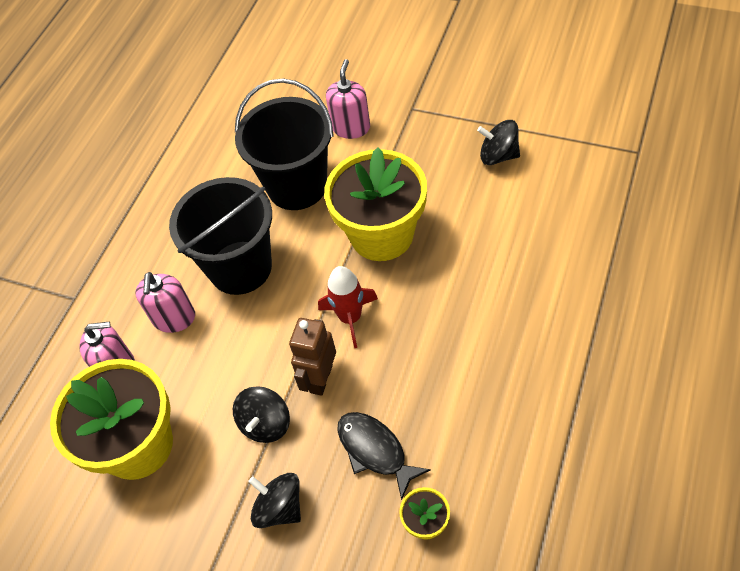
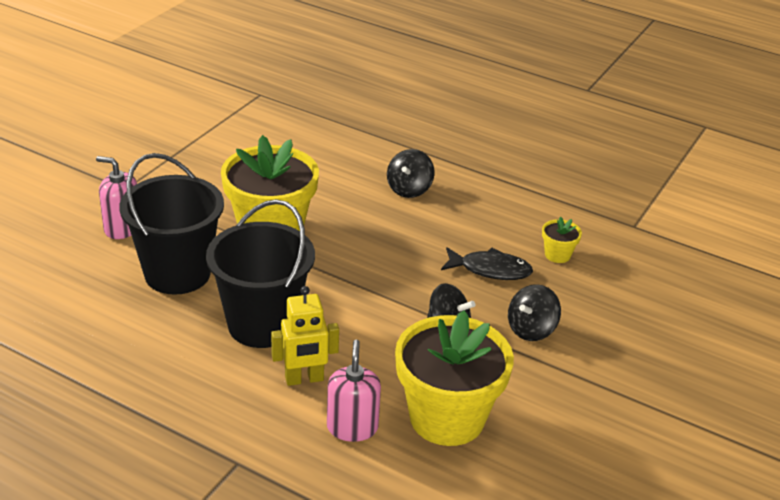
camera: 90 degrees left, 20 degrees down
pink soap dispenser [135,272,195,333] -> yellow robot [271,286,339,386]
brown robot [289,318,336,396] -> none
red rocket [318,266,378,348] -> none
black fish [337,412,431,500] -> black fish turned 135 degrees counterclockwise [441,247,533,280]
black spinning top [477,120,520,165] -> black spinning top moved to [387,149,435,198]

